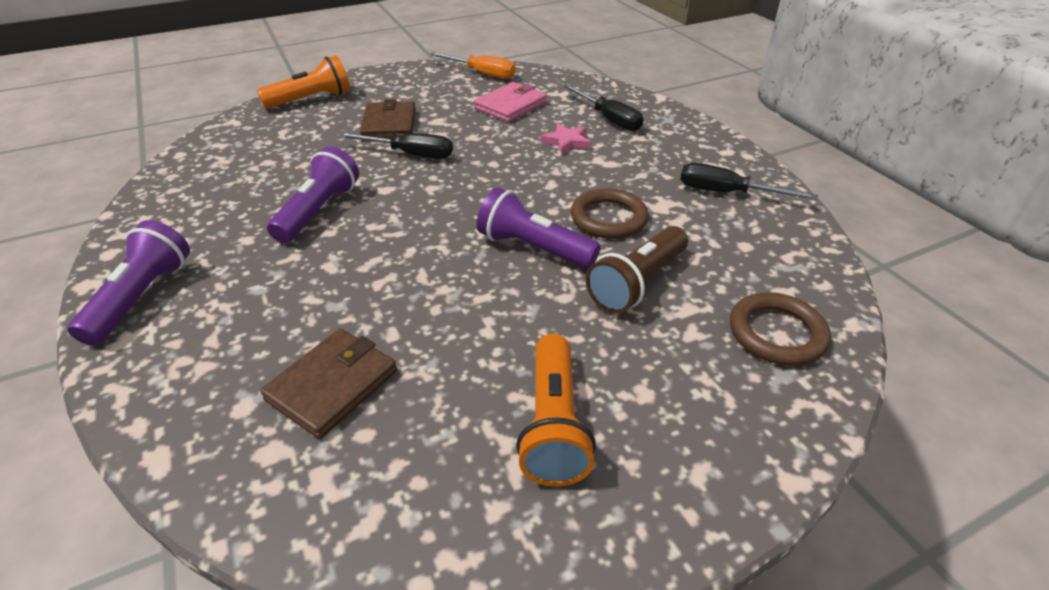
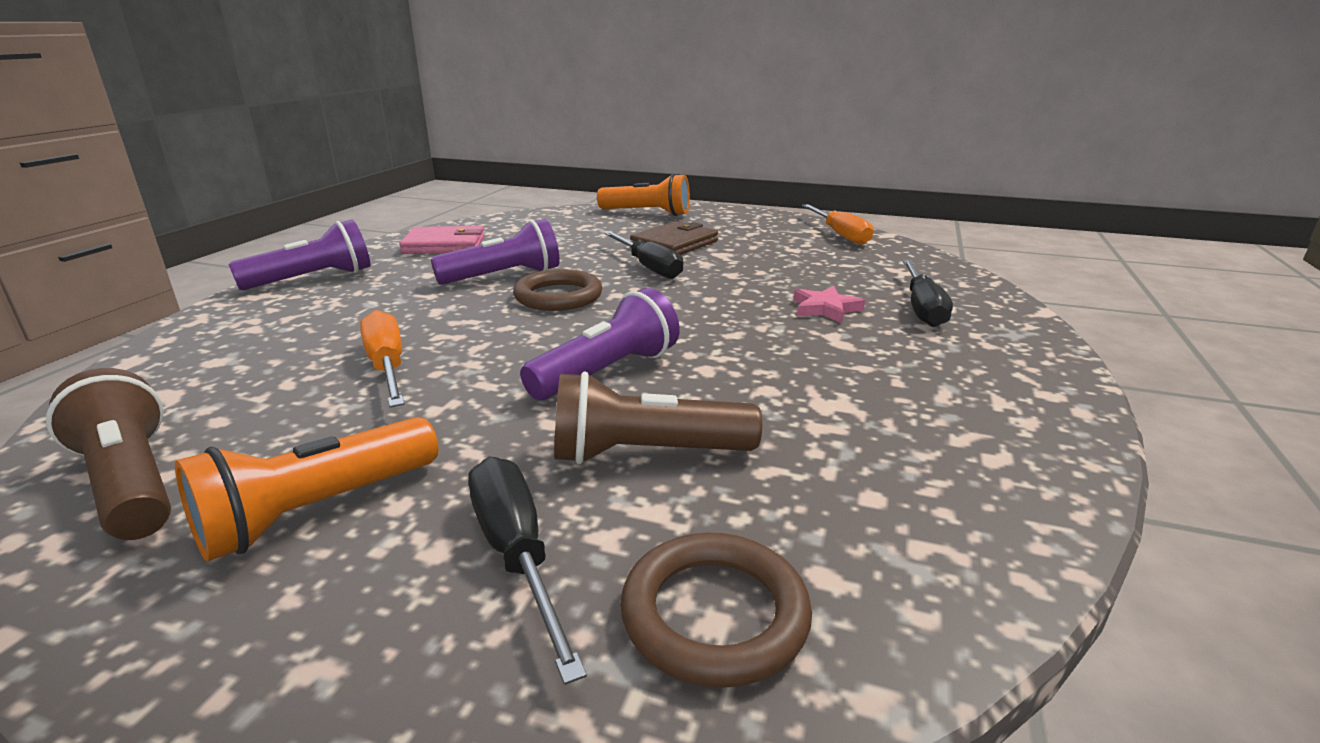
camera: 45 degrees right, 15 degrees down
brown wallet [260,329,397,439] -> none
pink wallet [474,82,547,122] -> pink wallet moved to [399,226,485,254]
purple flashlight [477,187,601,269] -> purple flashlight turned 60 degrees clockwise [520,288,680,400]
brown ring [571,188,649,239] -> brown ring moved to [513,269,602,311]
black screwdriver [680,163,818,200] -> black screwdriver moved to [468,457,587,685]
none -> brown flashlight [46,368,171,540]
none -> orange screwdriver [360,310,404,408]

